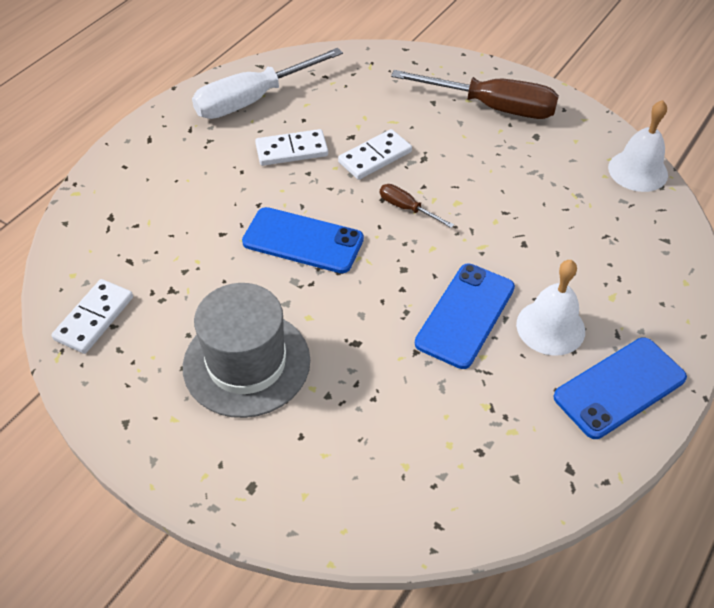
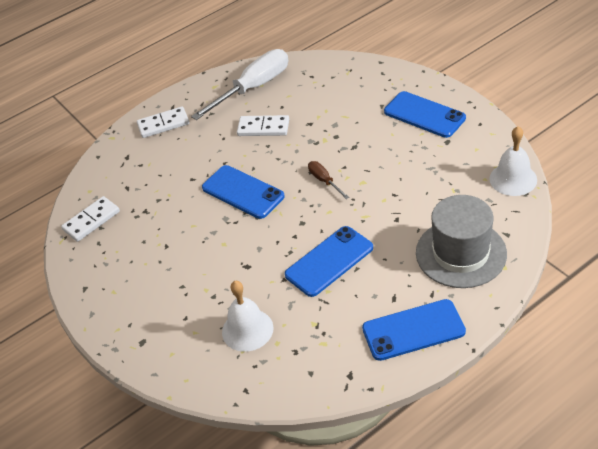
camera: 25 degrees right, 5 degrees down
grey hat [183,283,310,418] -> grey hat moved to [416,195,507,288]
white screwdriver [192,48,343,119] -> white screwdriver turned 150 degrees clockwise [191,49,288,120]
white domino [338,129,412,180] -> white domino moved to [137,107,189,138]
brown screwdriver [391,70,559,119] -> blue phone [384,91,466,138]
white bell [516,260,585,356] -> white bell moved to [222,281,274,352]

